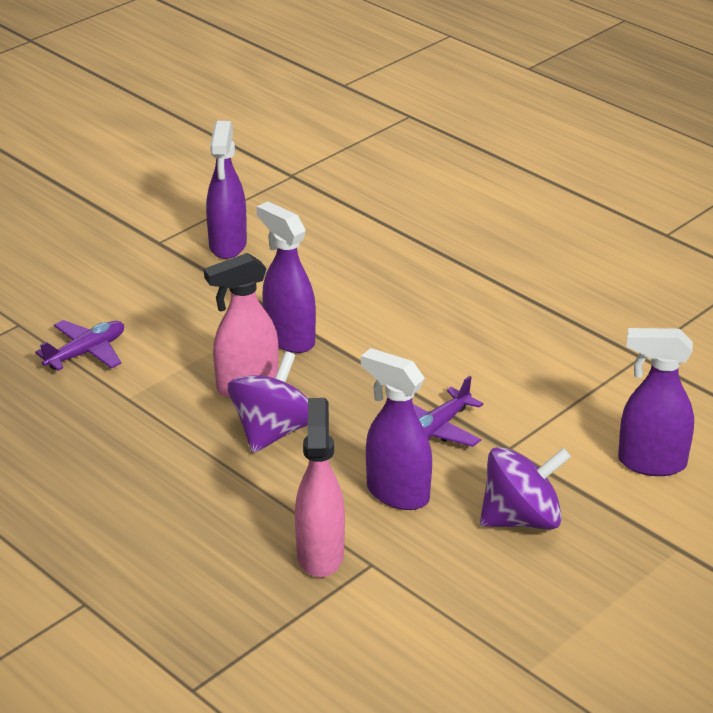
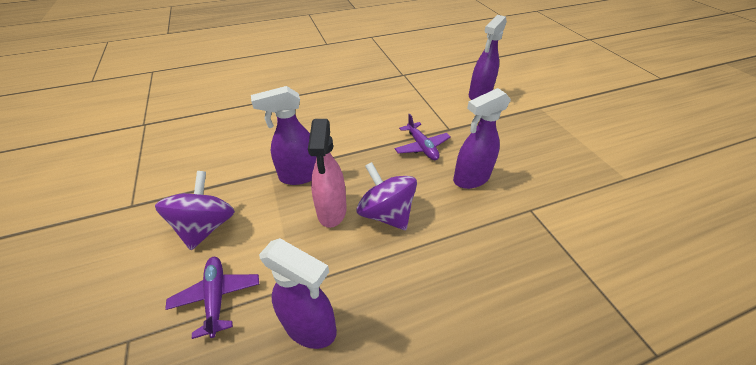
camera: 65 degrees left, 10 degrees up
purple spray bottle [206,121,247,259] -> purple spray bottle moved to [259,238,337,349]
pink spray bottle [295,398,345,577] -> none
purple spinning top [480,447,571,529] -> purple spinning top moved to [155,171,235,250]

